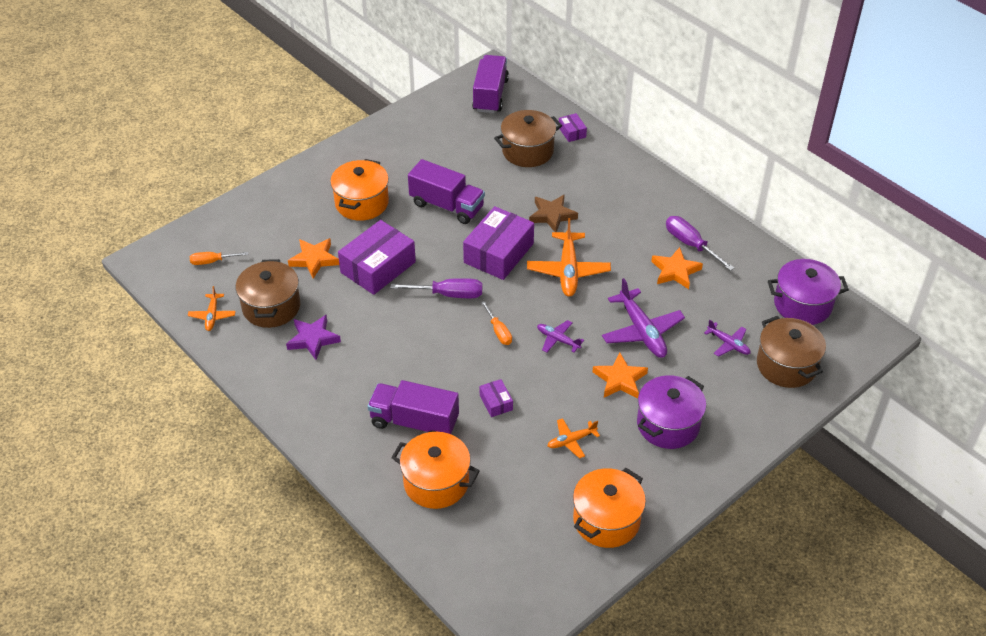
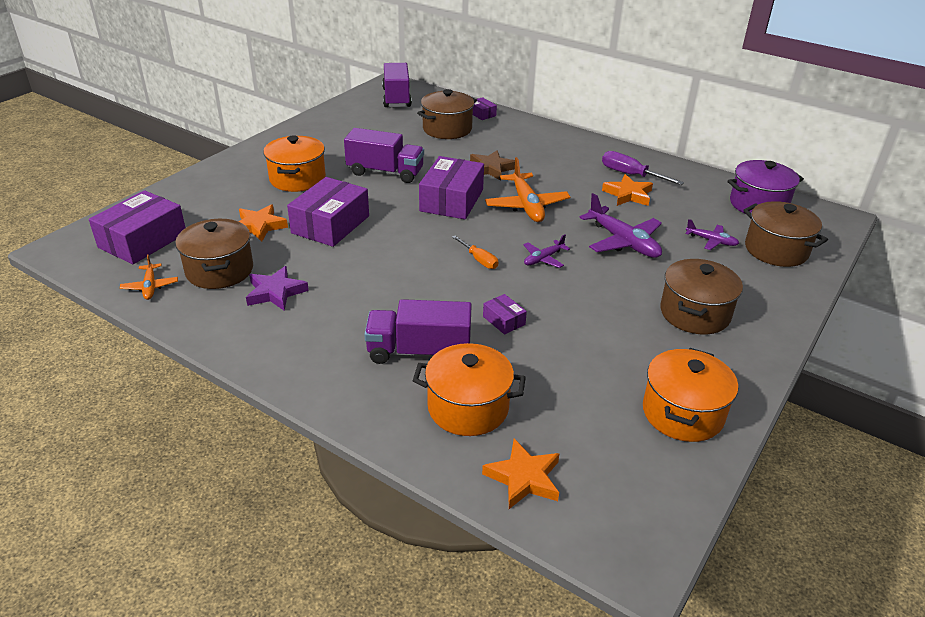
camera: 15 degrees left, 10 degrees down
orange screwdriver [190,252,248,265] -> purple box [89,190,185,264]
purple screwdriver [390,278,482,298] -> none
purple plane [537,320,584,353] -> purple plane turned 60 degrees counterclockwise [524,234,570,268]
orange plane [548,418,600,459] -> none
orange star [592,352,648,398] -> orange star moved to [482,439,560,509]
purple pot [637,375,706,449] -> brown pot [660,259,743,334]

